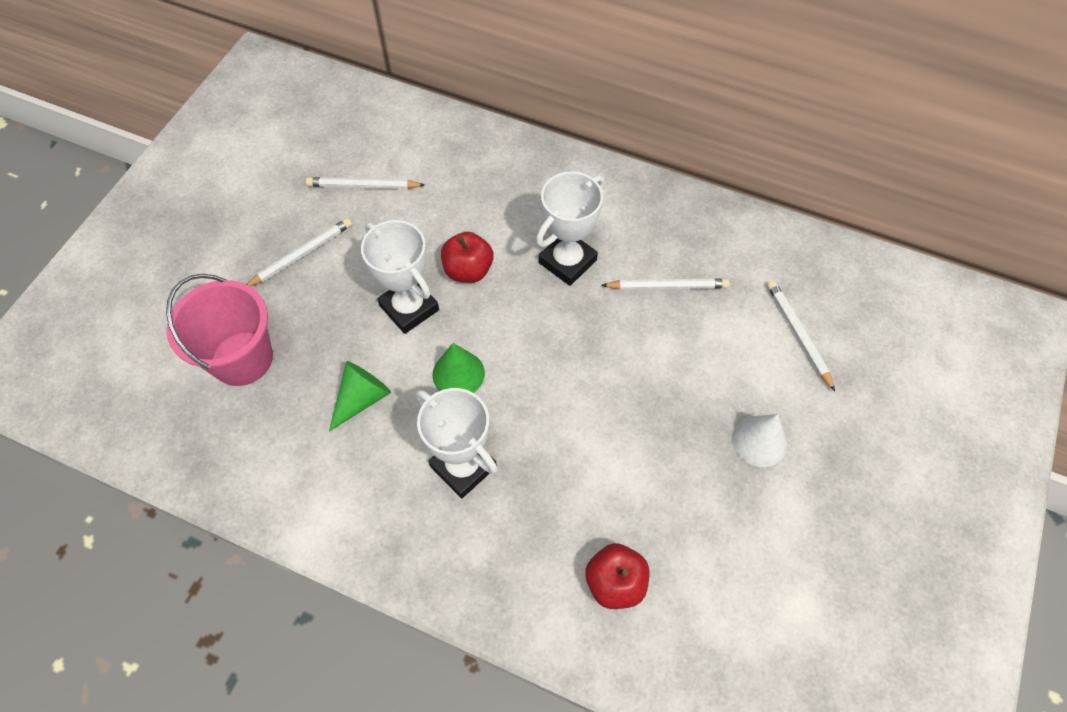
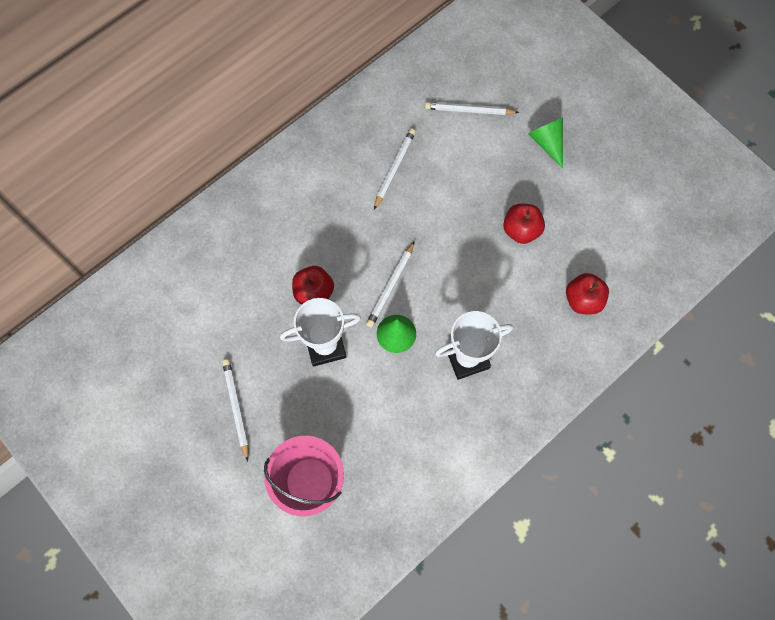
camera: 65 degrees left, 10 degrees up
white pencil [306,177,425,189] -> white pencil moved to [366,241,415,328]
green cone [329,361,391,431] -> green cone moved to [528,118,563,169]
white trophy [536,172,605,286] -> none
white cone [732,414,787,467] -> none
none -> red apple [503,204,545,244]

